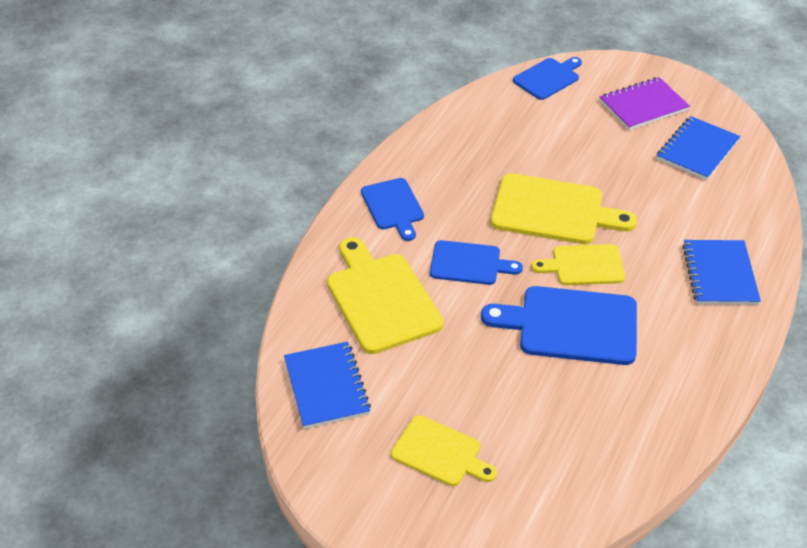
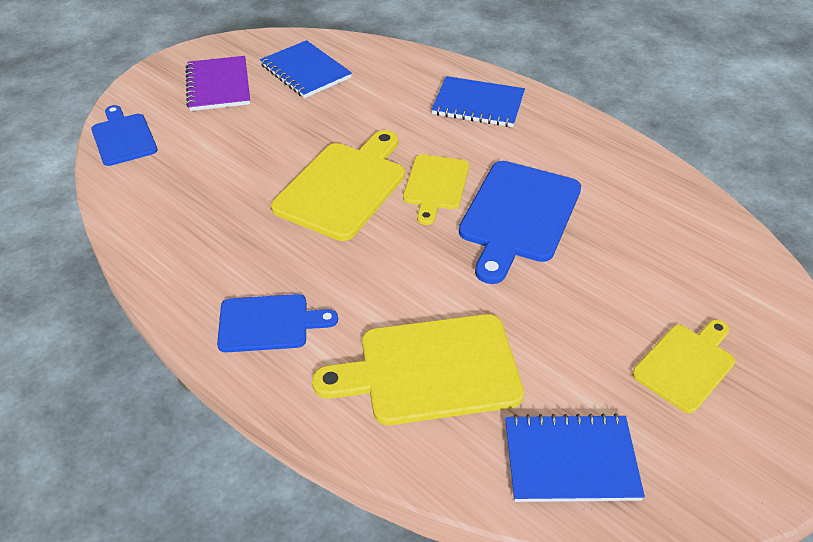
camera: 75 degrees left, 0 degrees up
blue cutting board [430,240,523,285] -> none

